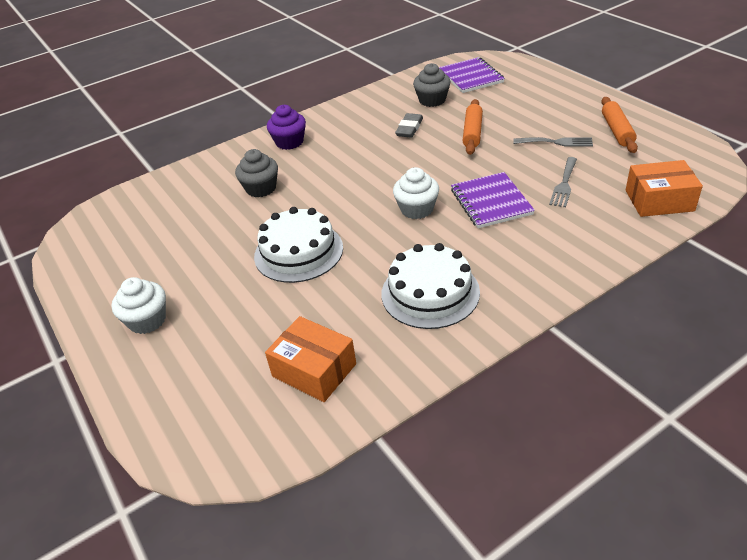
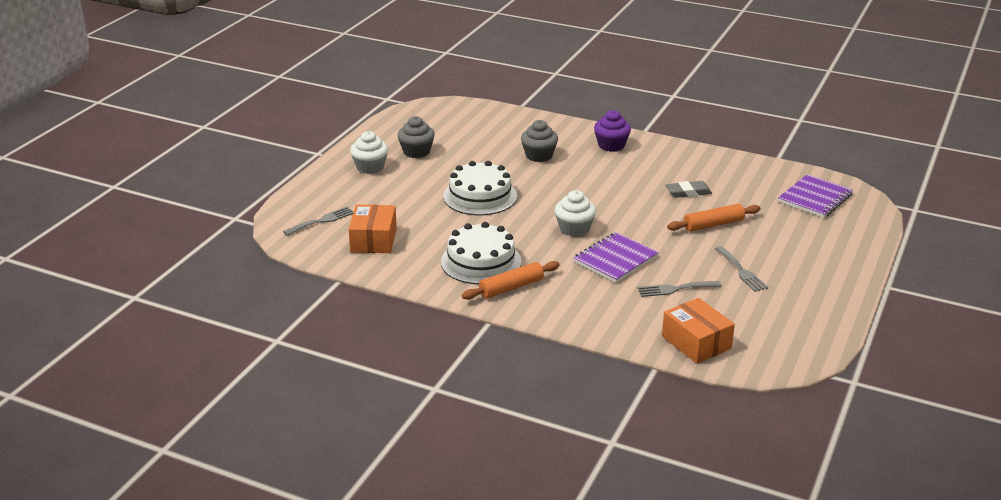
camera: 55 degrees right, 10 degrees down
grey cupcake [413,63,451,107] -> grey cupcake moved to [397,116,435,158]
orange rolling pin [601,97,638,153] -> orange rolling pin moved to [462,261,560,300]
none -> grey fork [283,207,354,236]

